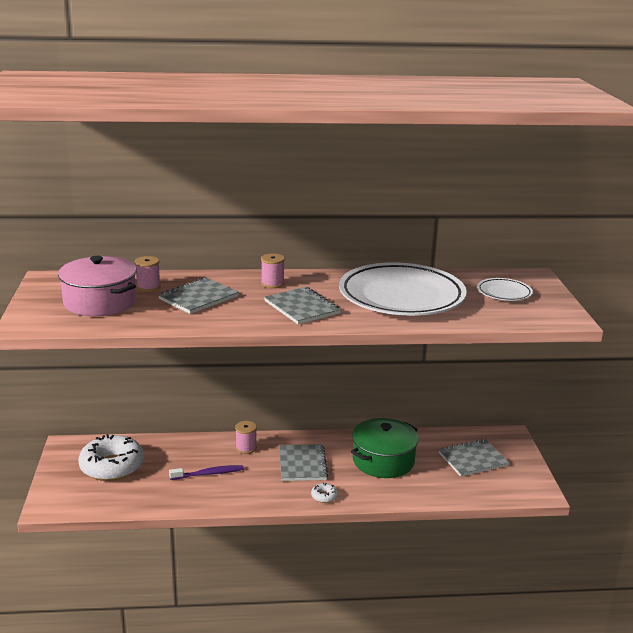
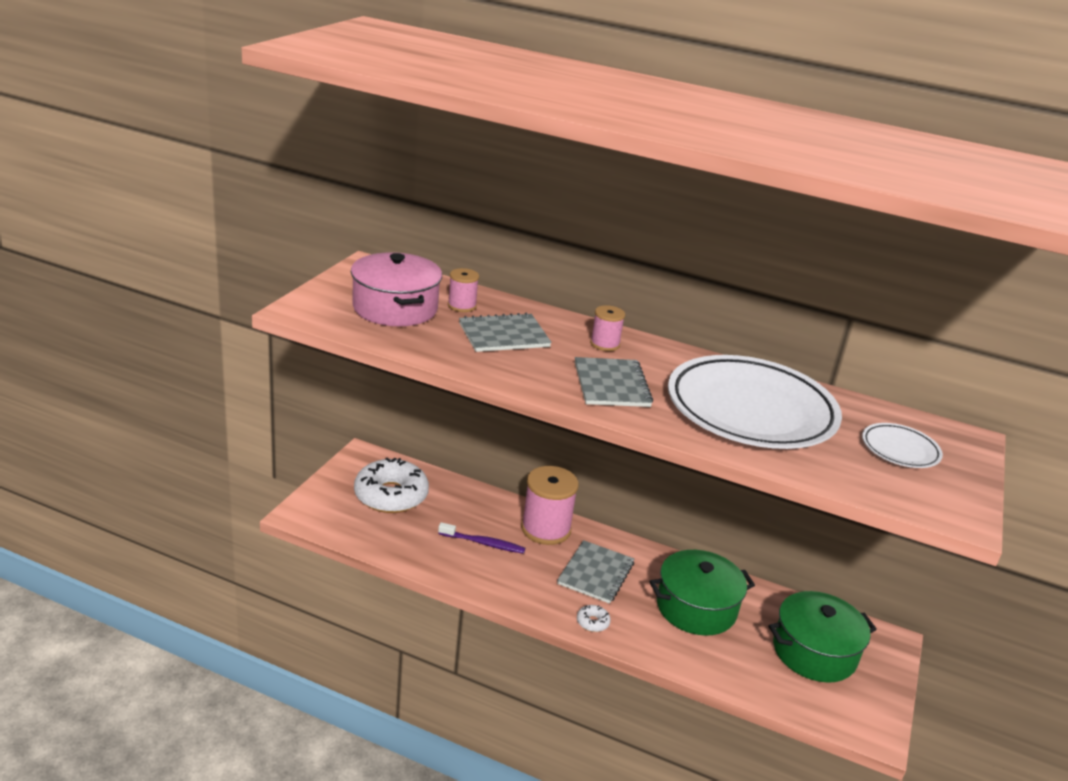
camera: 25 degrees right, 5 degrees up
pink spool [235,421,257,454] -> pink spool [521,466,579,545], size x1.91
grey notebook [439,439,509,477] -> green pot [768,591,877,683]

